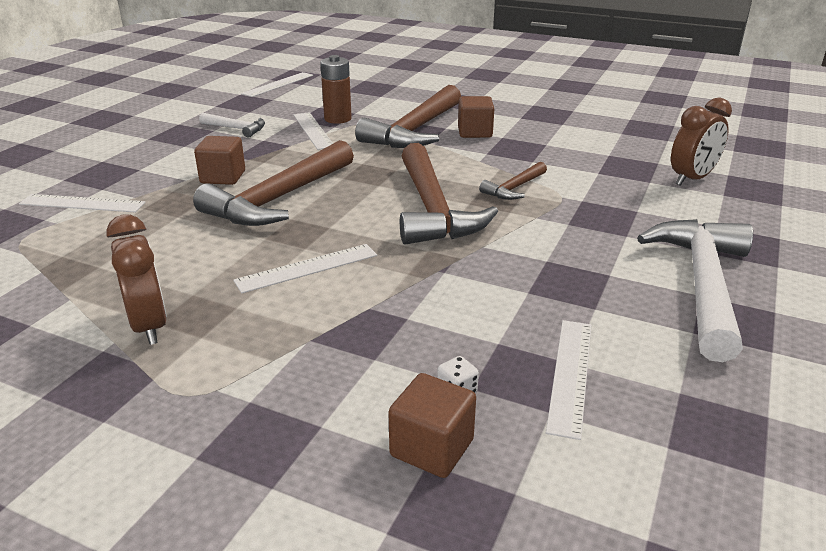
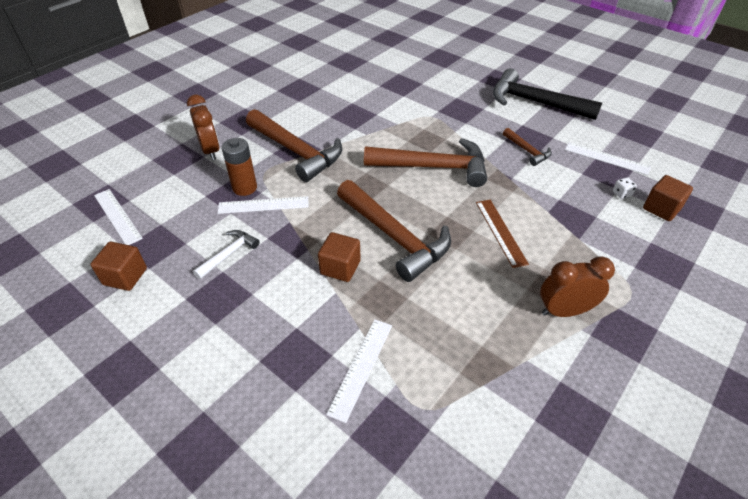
camera: 75 degrees left, 15 degrees up
white ruler [233,244,377,293] -> brown ruler [476,200,529,268]
brown cube [458,96,494,138] -> brown cube moved to [90,242,147,291]
brown hammer [479,162,547,200] -> brown hammer moved to [503,128,552,166]
white hammer [637,219,753,362] -> black hammer [493,68,602,120]
brown clock [671,98,732,186] -> brown clock moved to [187,95,220,160]

